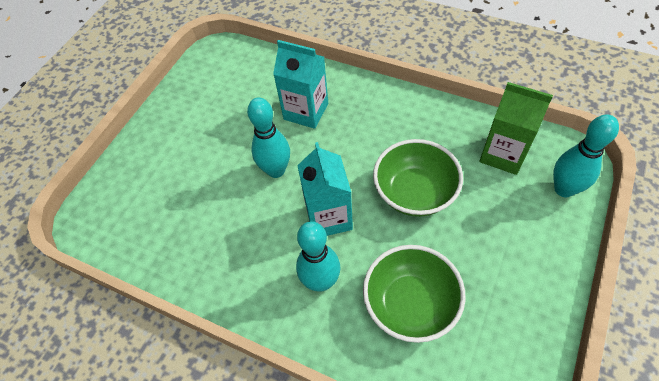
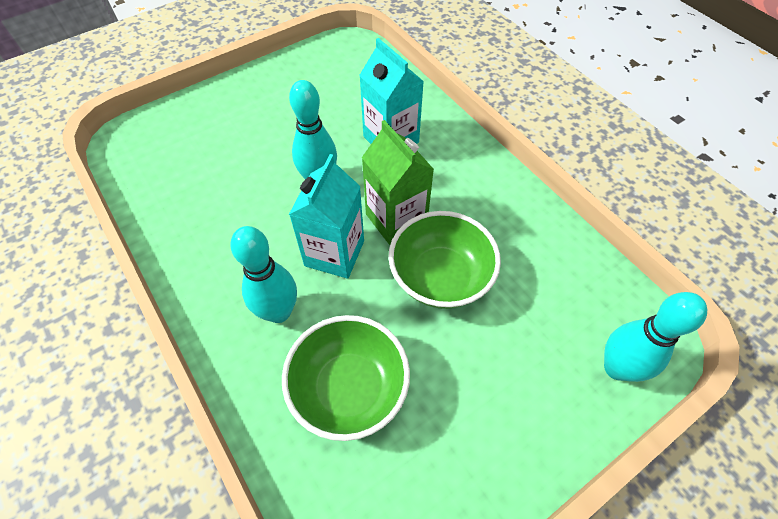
camera: 25 degrees right, 0 degrees up
green carton [480,82,553,175] -> green carton moved to [362,120,434,245]

